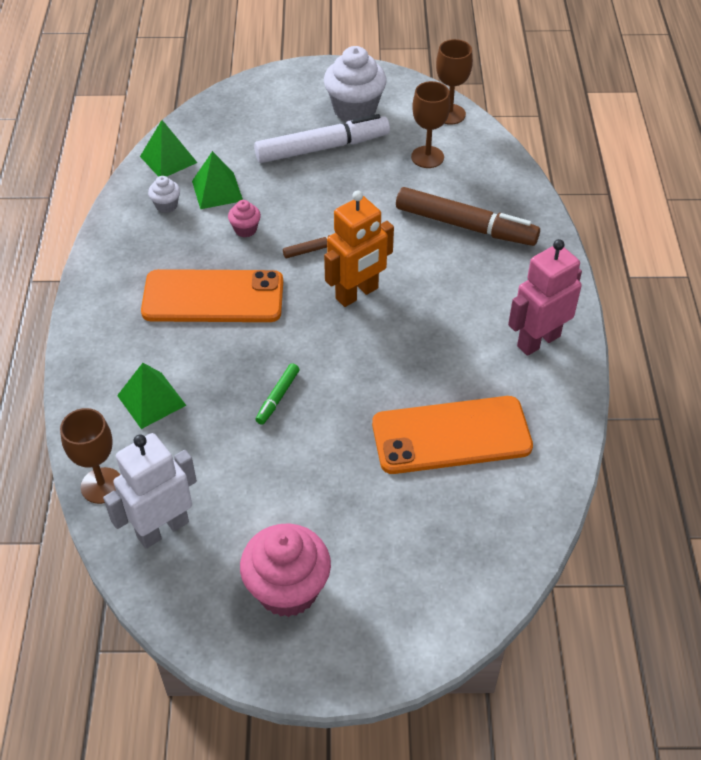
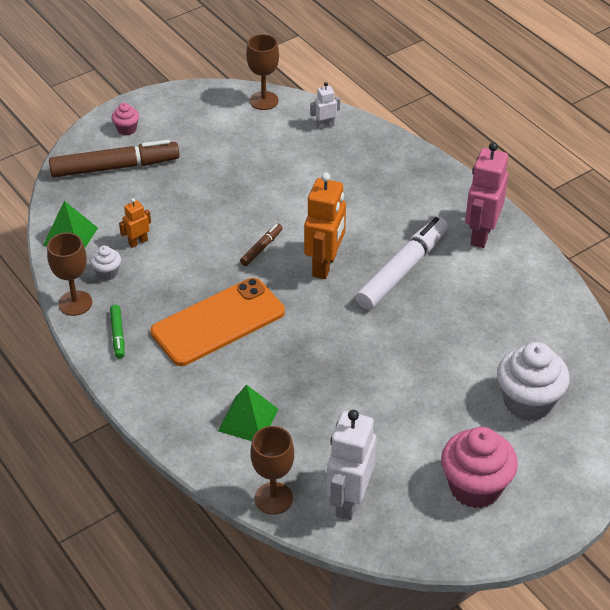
camera: 35 degrees left, 5 degrees down
green pyramid [192,151,243,209] -> orange robot [119,198,151,248]
pink cupcake [228,200,261,238] -> pink cupcake moved to [112,103,139,135]
white marker [254,114,390,163] -> white marker moved to [356,217,448,310]
green marker [255,363,299,425] -> green marker moved to [110,305,124,359]
white cupcake [324,46,387,122] -> white cupcake moved to [497,342,570,421]
orange phone [372,396,533,474] -> none
brown marker [396,187,540,246] -> brown marker moved to [49,140,180,177]
brown goblet [411,81,450,168] -> brown goblet moved to [47,233,92,316]
none -> white robot [310,82,340,129]

